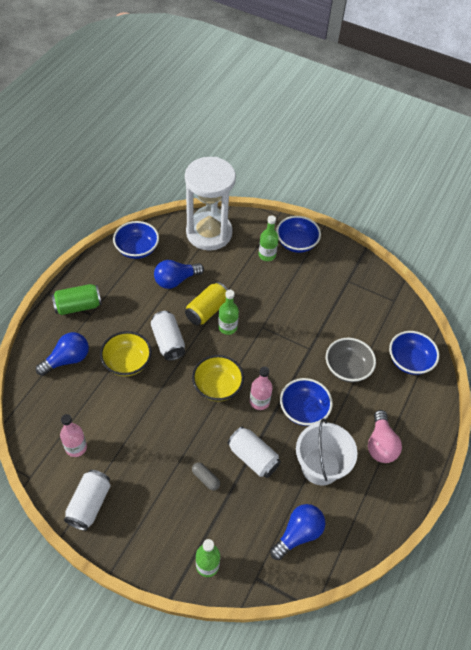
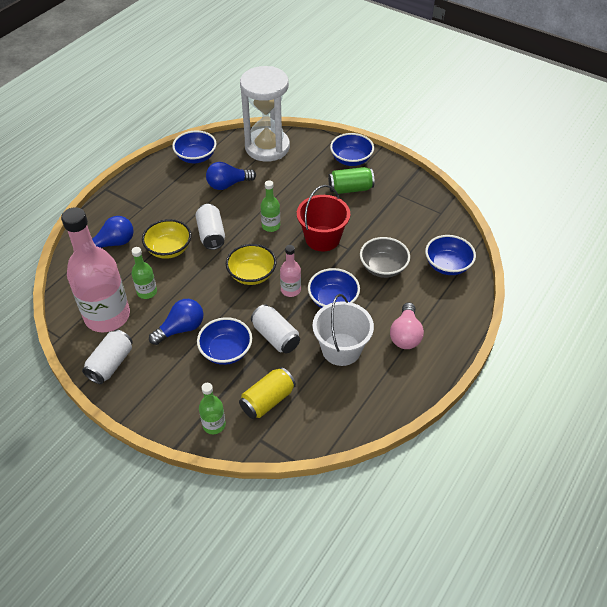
camera: 10 degrees right, 5 degrees down
green can [52,284,102,315] -> green can moved to [328,167,374,194]
pink bottle [60,414,87,457] -> pink bottle [61,207,130,332], size x2.21
yellow can [185,282,228,325] -> yellow can moved to [239,367,296,419]
grey capsule [192,462,220,490] -> blue bowl [197,317,252,365]
green bottle [259,215,279,261] -> green bottle moved to [132,247,157,299]
blue light bulb [270,504,325,560] -> blue light bulb moved to [149,299,204,345]
none -> red bucket [297,185,350,251]

